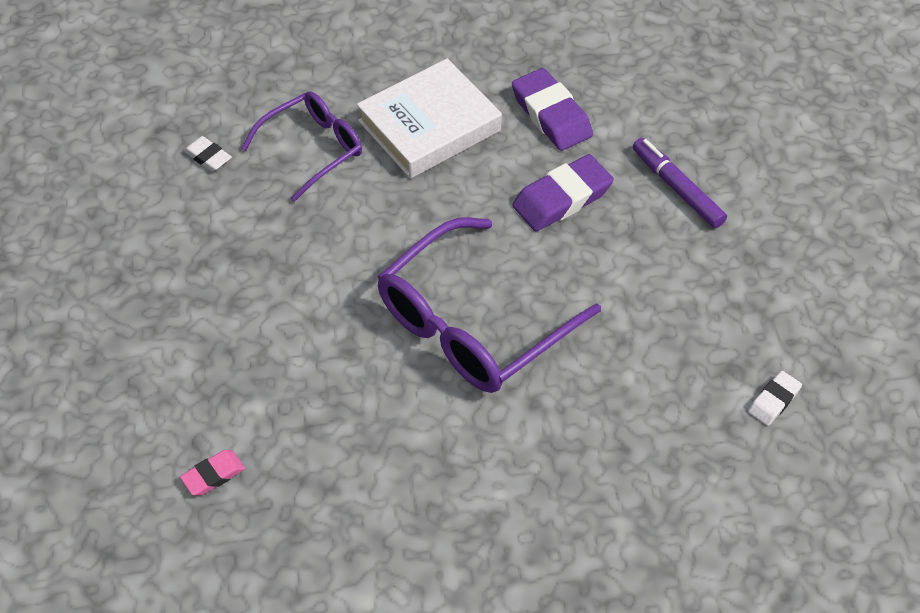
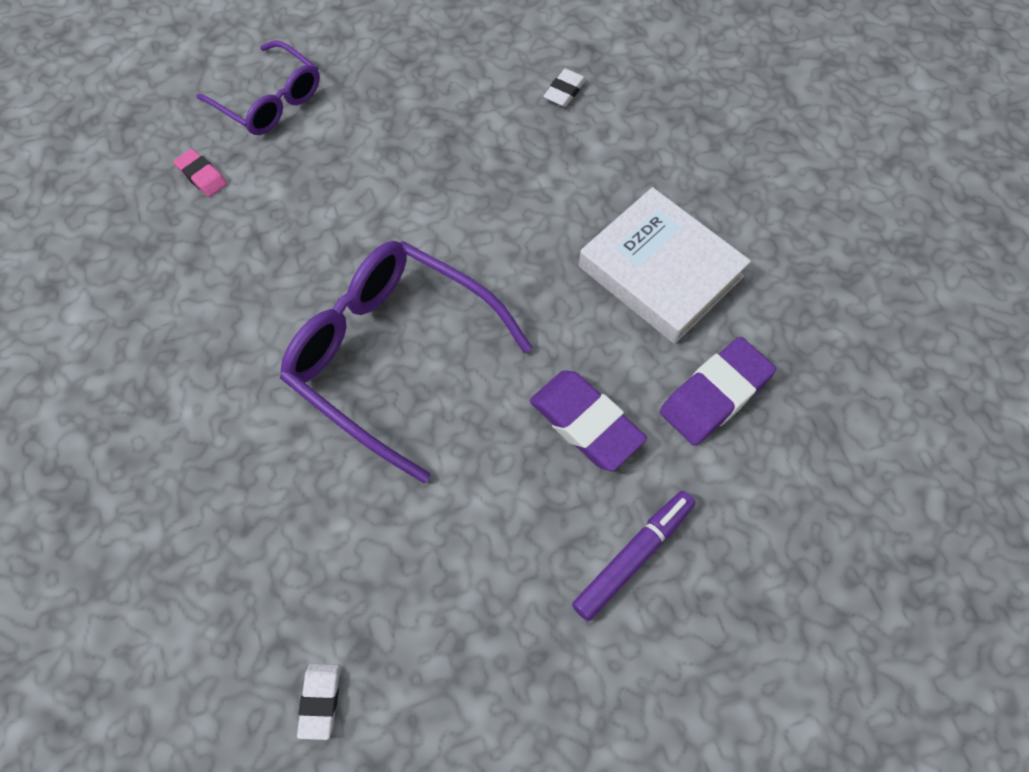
camera: 80 degrees right, 10 degrees up
purple glasses [241,91,362,202] -> purple glasses moved to [196,40,320,135]
white eraser [748,371,802,426] -> white eraser turned 60 degrees clockwise [297,664,340,740]

